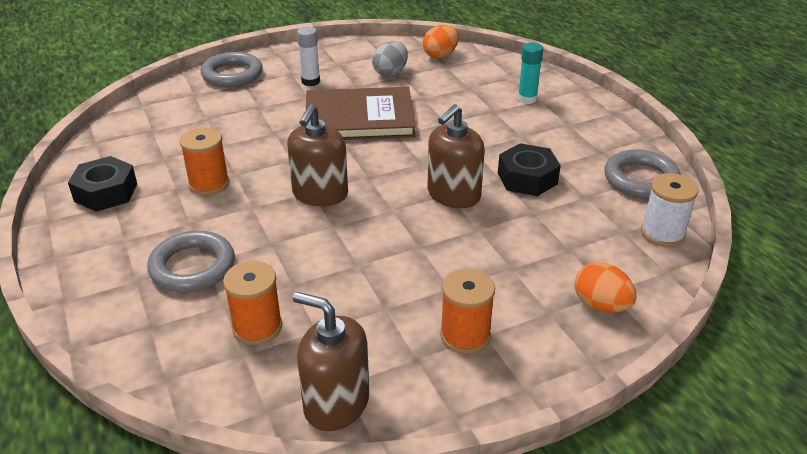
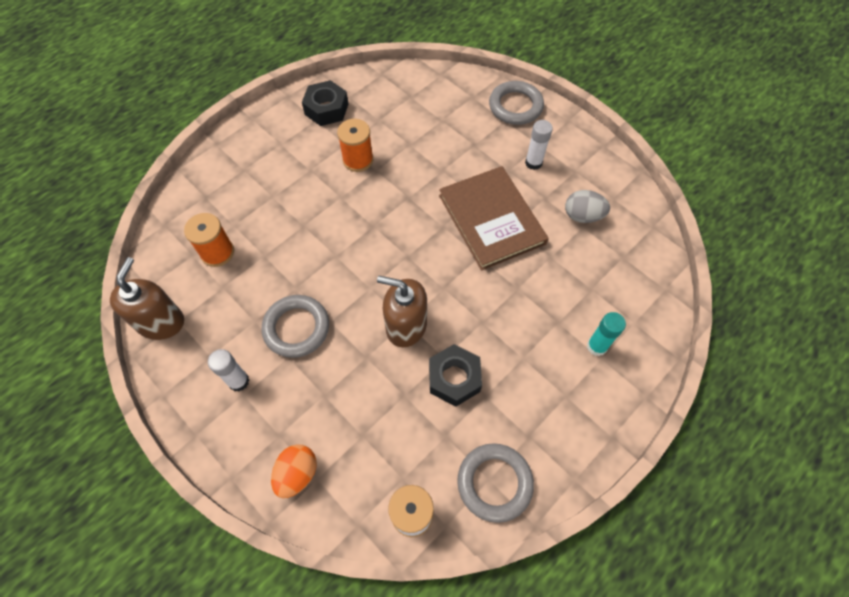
camera: 70 degrees right, 25 degrees up
grey ring [147,230,235,292] -> grey ring moved to [262,295,329,358]
brown soap dispenser [287,104,348,206] -> none
orange egg [423,25,459,58] -> none
orange spool [440,269,495,354] -> white glue stick [208,349,249,391]

